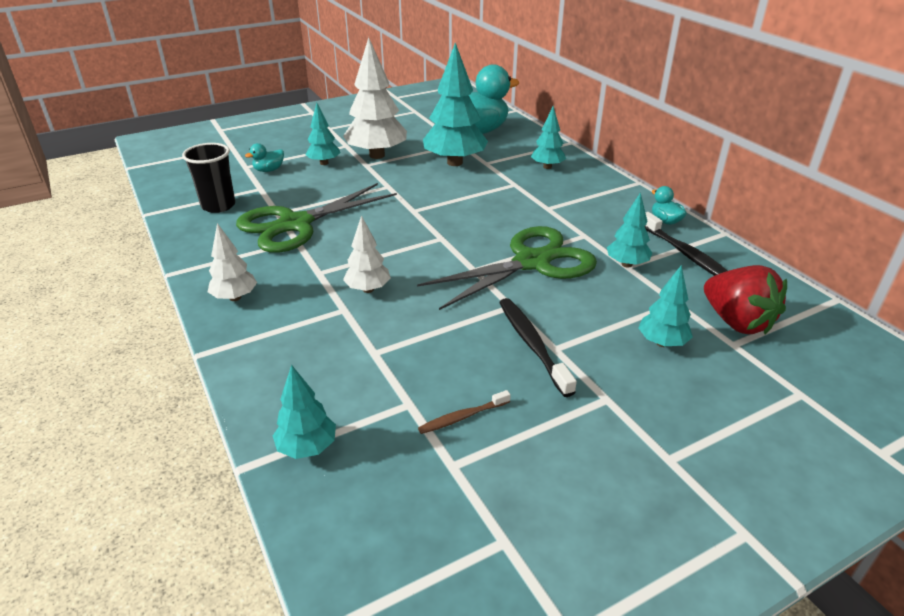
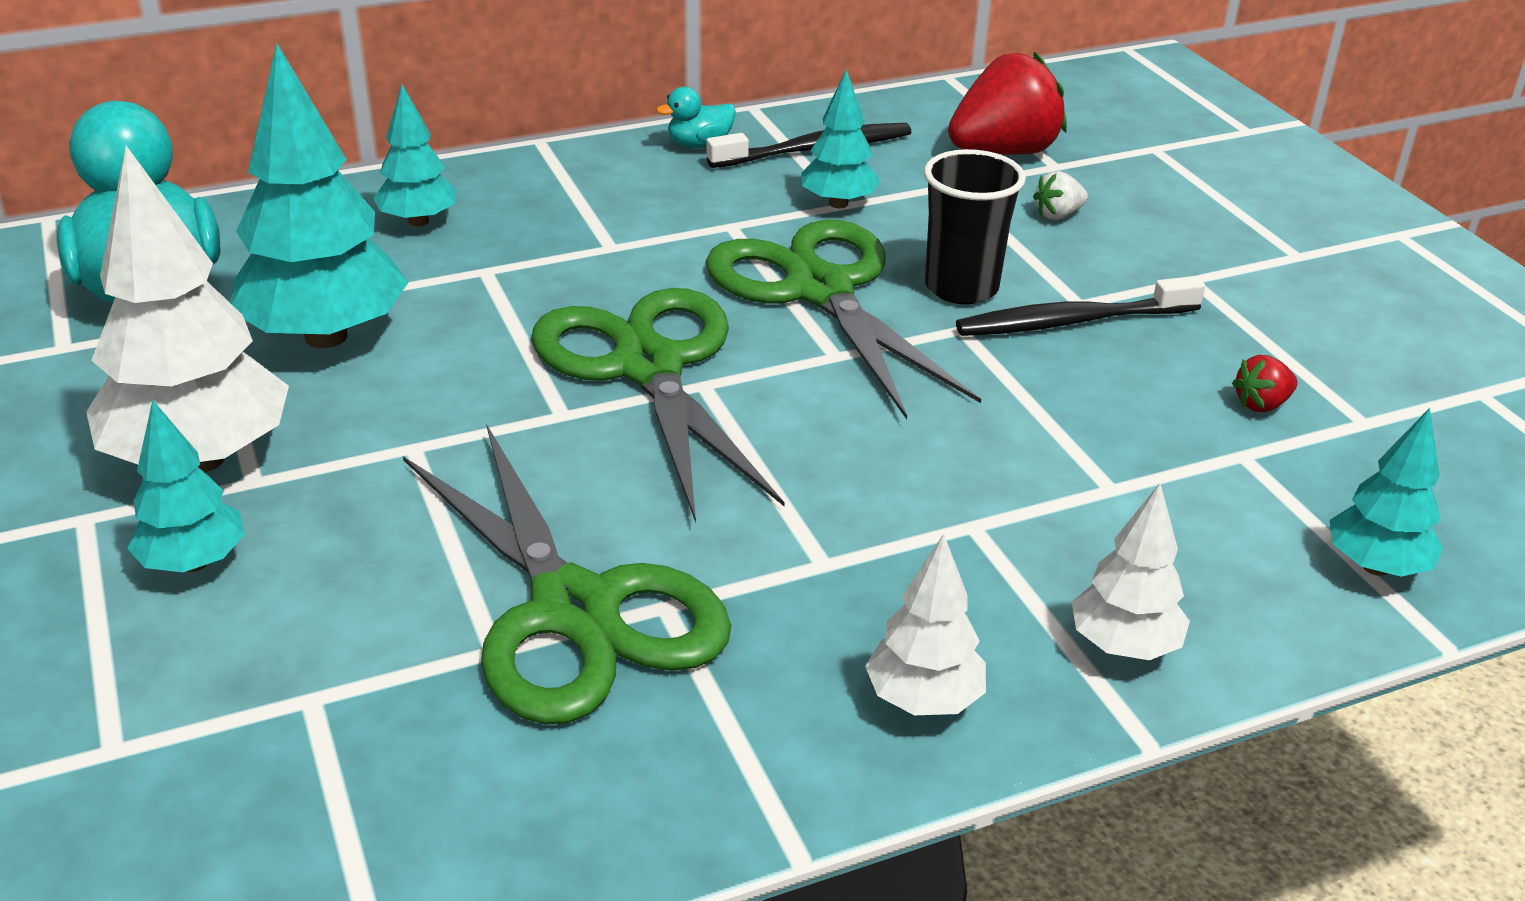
camera: 85 degrees left, 0 degrees up
black cup [182,143,235,213] -> black cup moved to [924,149,1026,304]
turquoise duck [245,143,284,172] -> none
white tree [343,215,391,293] -> white tree moved to [1072,483,1190,660]
brown toothbrush [418,390,511,434] -> red strawberry [1232,355,1298,412]
turquoise tree [638,265,693,347] -> white strawberry [1033,171,1088,220]
none -> green scissors [531,288,785,523]

